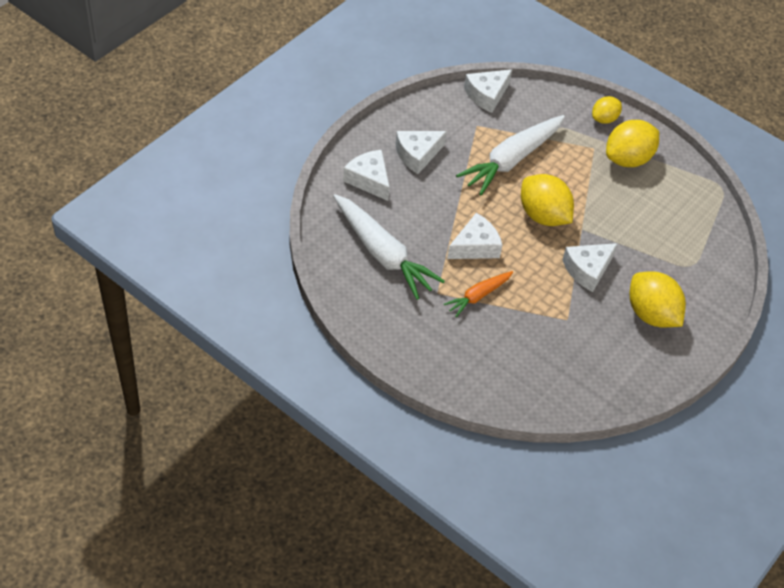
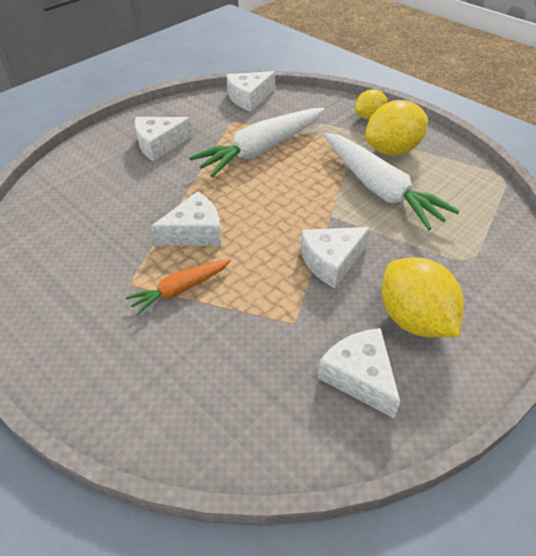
camera: 10 degrees right, 5 degrees down
white carrot [333,194,445,300] -> white carrot moved to [324,133,460,230]
white cheese [343,150,390,201] -> white cheese moved to [318,328,400,418]
yellow lemon [521,174,574,226] -> none

